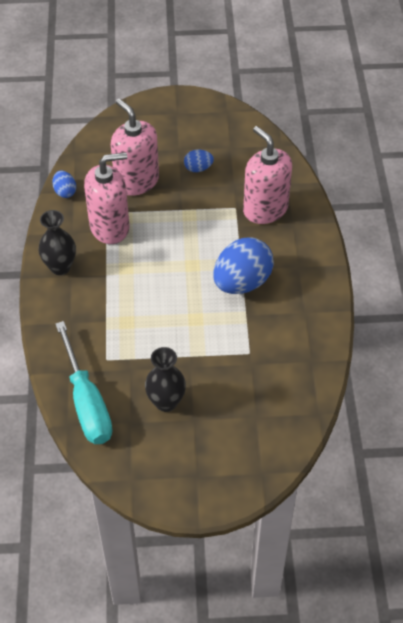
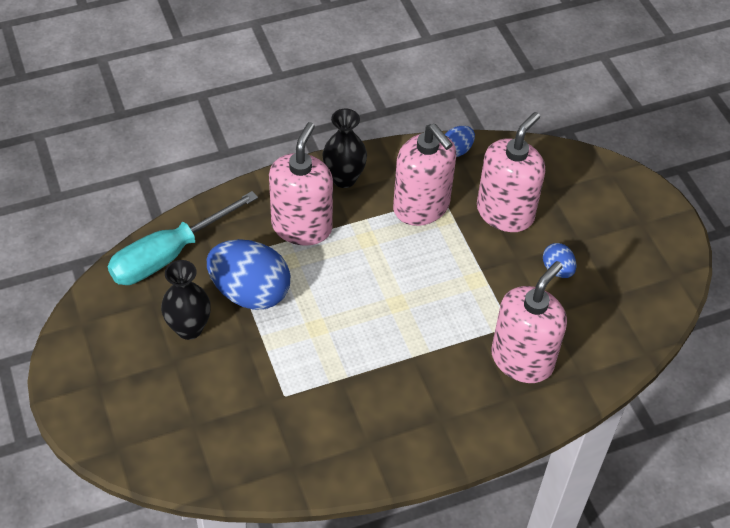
camera: 70 degrees right, 0 degrees up
blue egg [213,237,274,294] -> blue egg moved to [207,239,290,310]
none -> pink soap dispenser [269,122,333,246]

